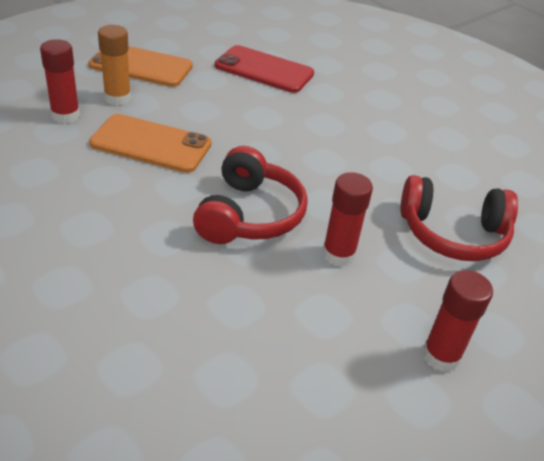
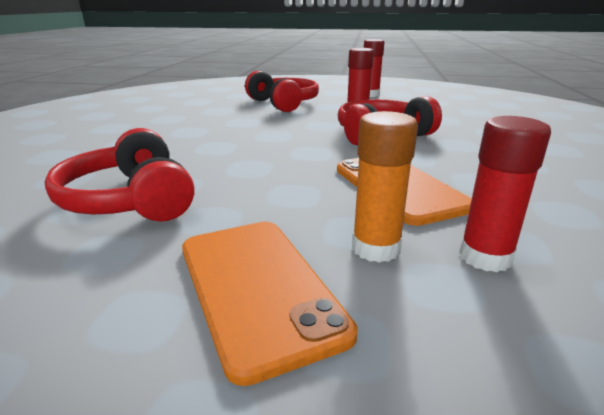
camera: 125 degrees left, 15 degrees down
red phone [215,45,314,93] -> red headphones [44,128,194,221]

